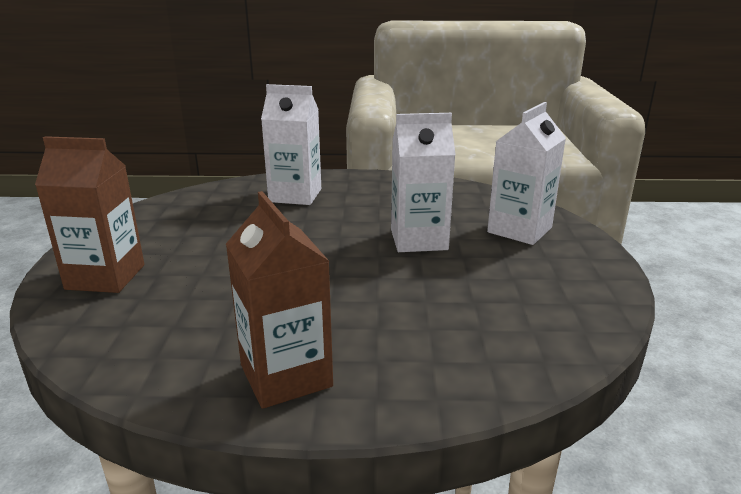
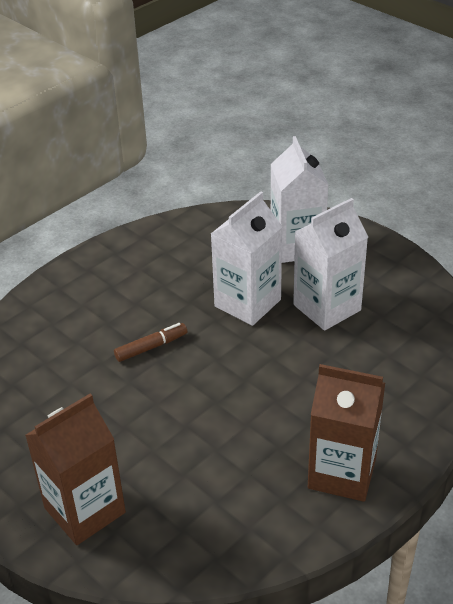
camera: 45 degrees left, 15 degrees up
white carton [261,84,321,205] -> white carton moved to [293,198,368,331]
none -> brown marker [114,323,187,362]

